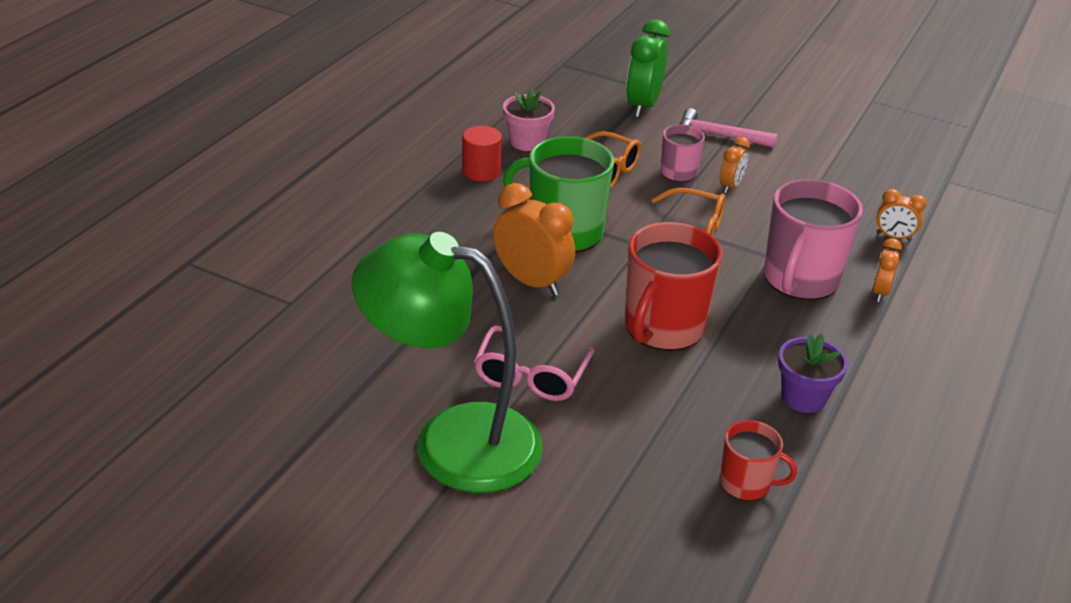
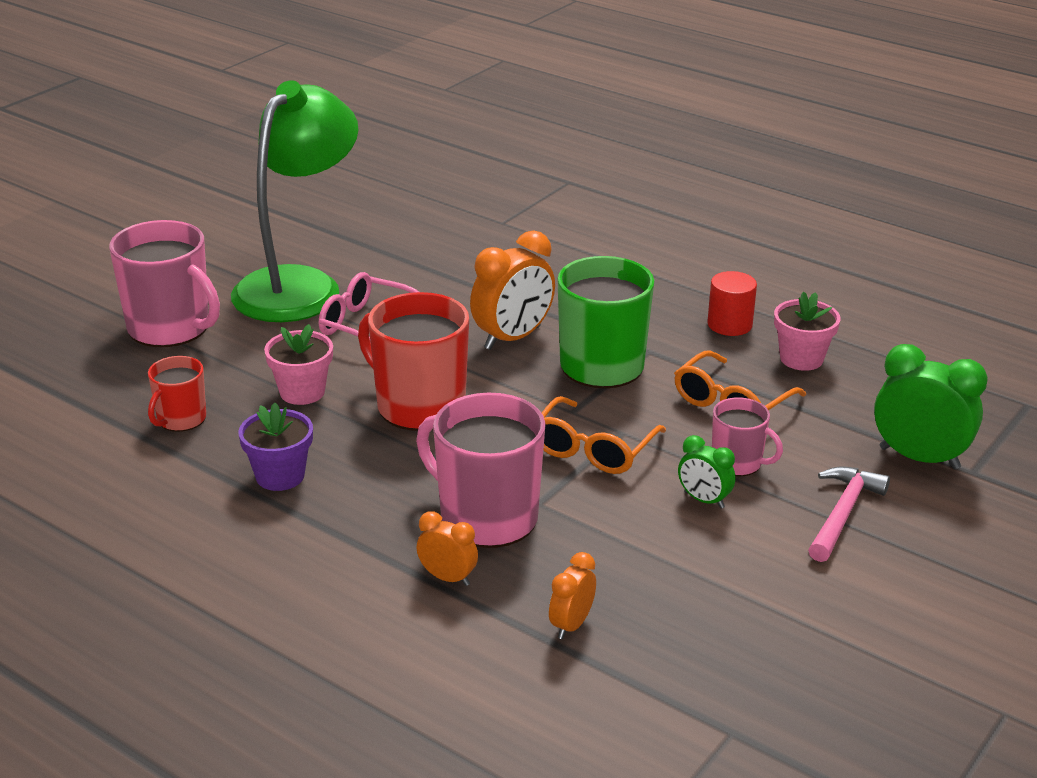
camera: 100 degrees right, 5 degrees down
orange clock [720,137,750,193] -> green clock [678,435,735,509]
none -> pink mug [109,220,220,347]
none -> pink flower pot [264,324,333,405]

